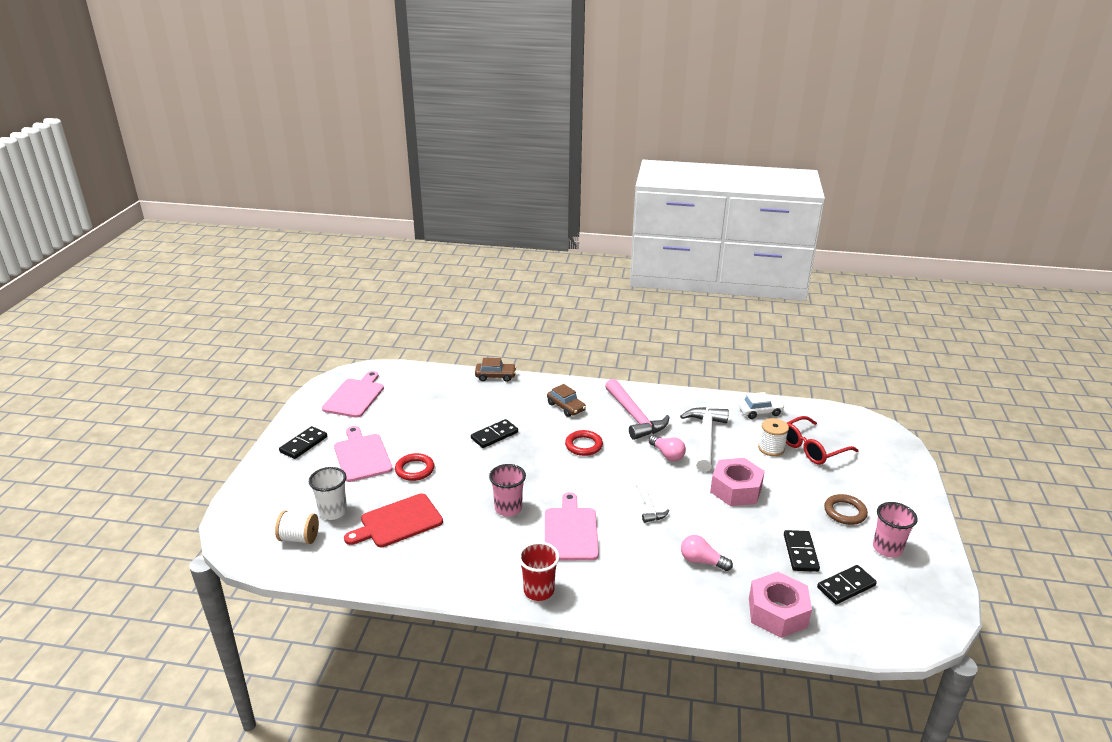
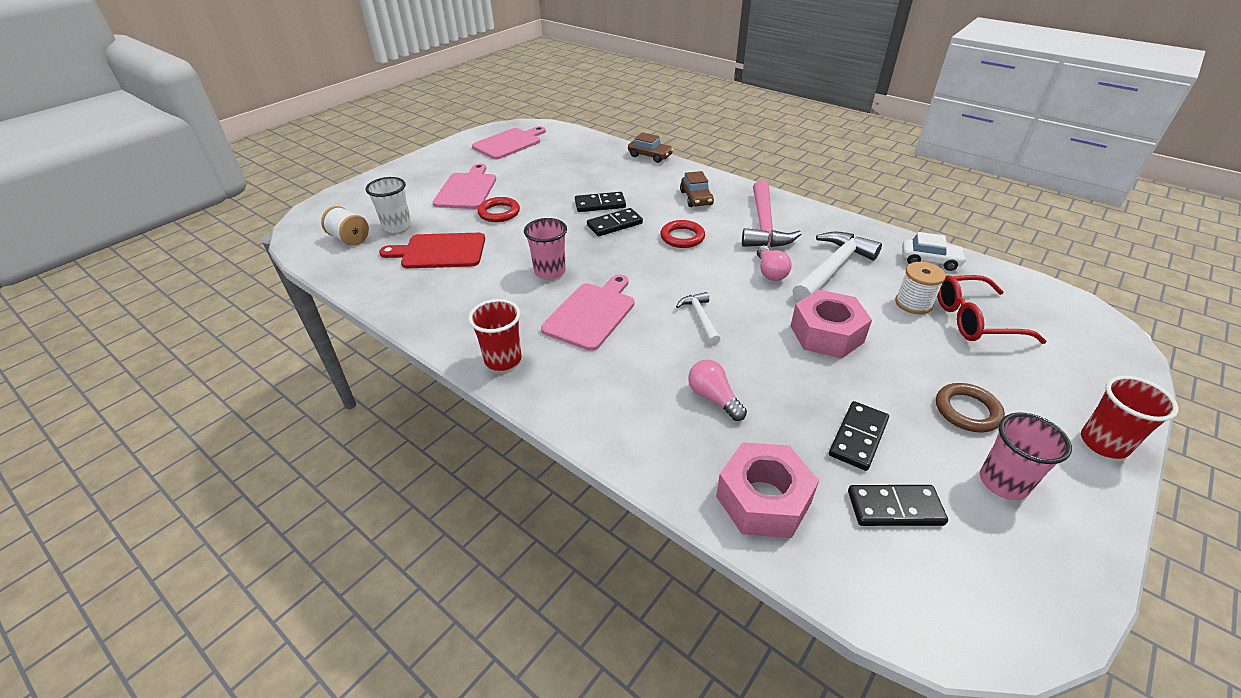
camera: 30 degrees right, 10 degrees up
black domino [279,426,327,459] -> black domino moved to [587,208,643,236]
white hammer [636,480,669,523] -> white hammer turned 150 degrees clockwise [676,292,720,344]
none -> red cup [1081,375,1179,459]

